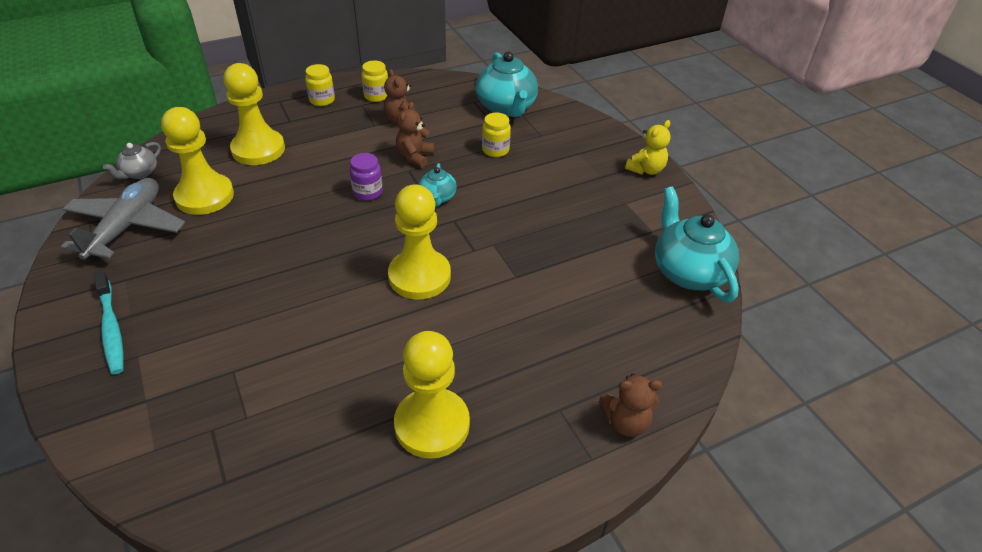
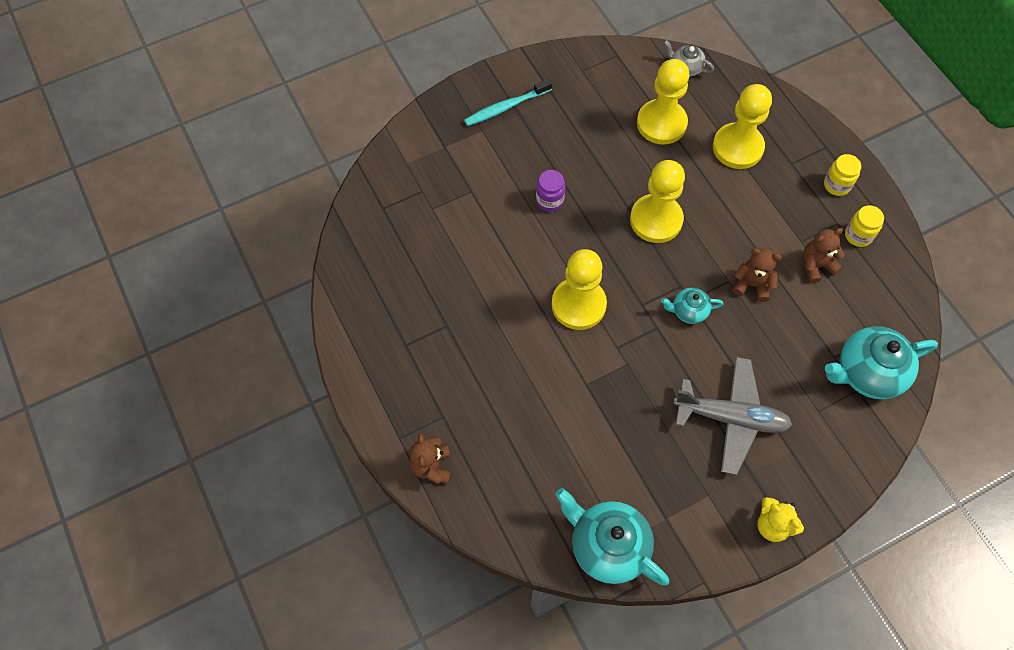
camera: 90 degrees right, 20 degrees up
grey plane [61,178,185,262] -> grey plane moved to [673,357,792,475]
purple jar [350,153,383,201] -> purple jar moved to [536,170,565,212]
yellow pawn [394,331,470,459] -> yellow pawn moved to [630,160,685,243]
yellow jar [482,113,511,157] -> none
turquoise teapot [655,187,739,302] -> turquoise teapot turned 120 degrees counterclockwise [555,488,669,585]

